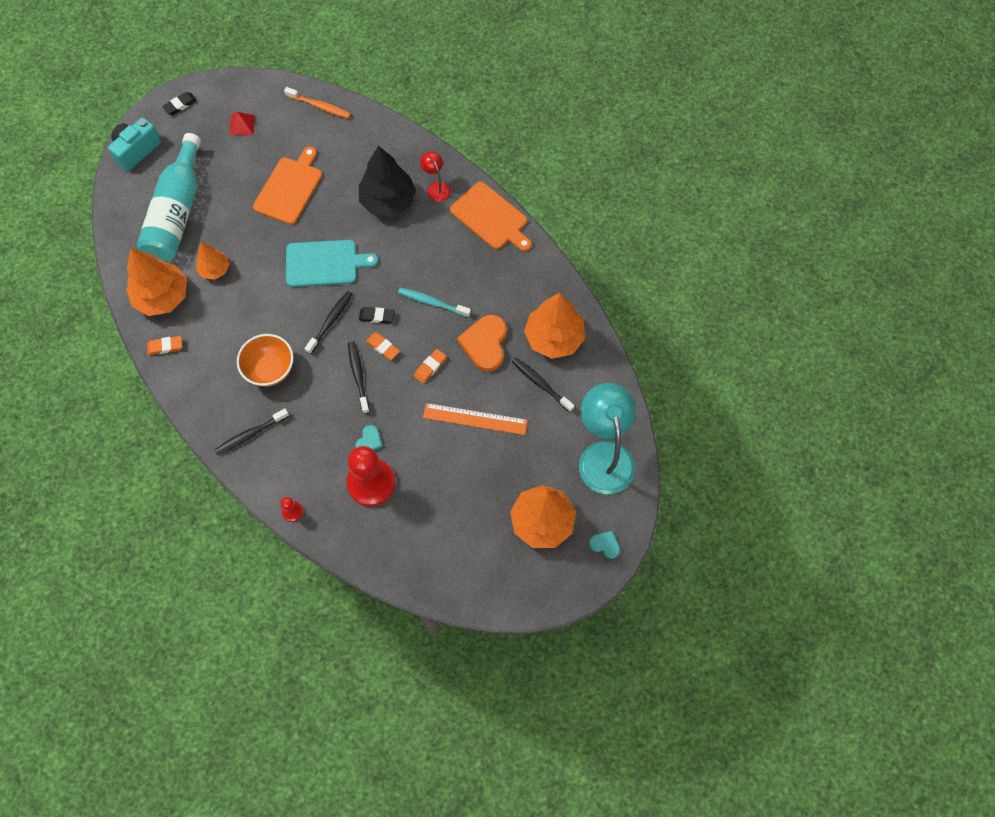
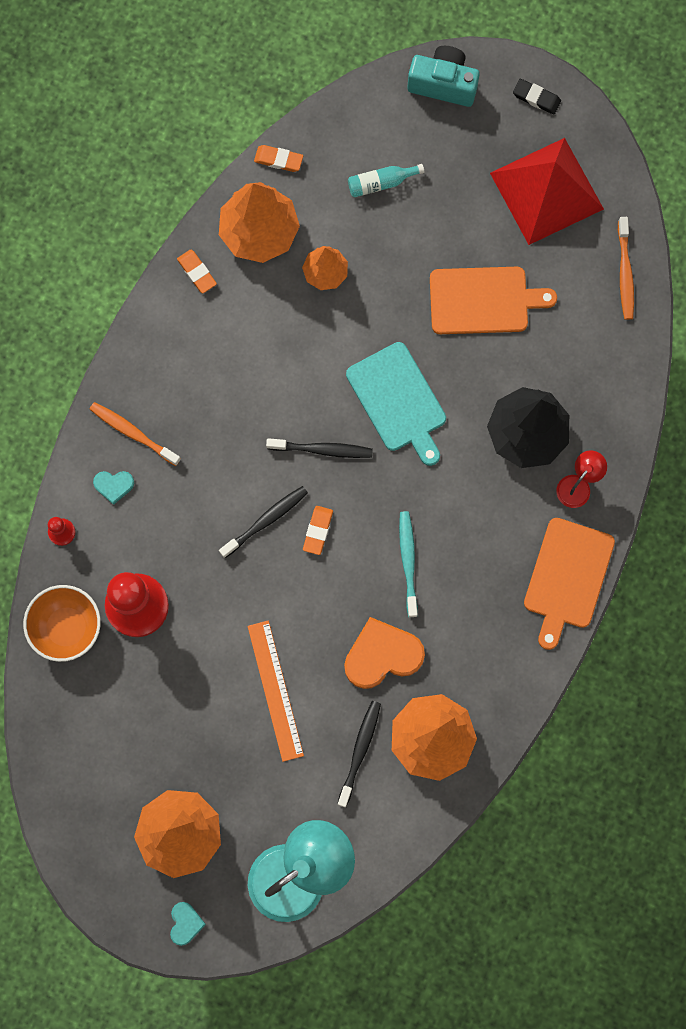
camera: 65 degrees right, 10 degrees up
turquoise bottle [137,133,201,262] -> turquoise bottle [348,164,424,197], size x0.40
black toothbrush [214,408,289,455] -> orange toothbrush [90,402,181,466]
red pyramid [230,112,255,135] -> red pyramid [490,138,604,245], size x2.49
orange bowl [237,334,294,387] -> orange bowl moved to [23,585,101,662]
turquoise heart [355,425,382,450] -> turquoise heart moved to [93,471,134,505]
black eraser [359,307,395,324] -> none
orange eraser [414,349,447,384] -> orange eraser moved to [254,145,303,172]

